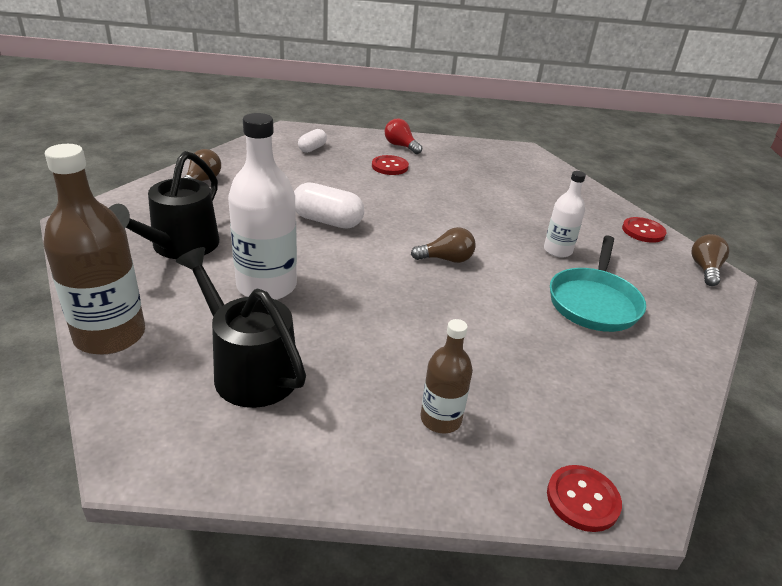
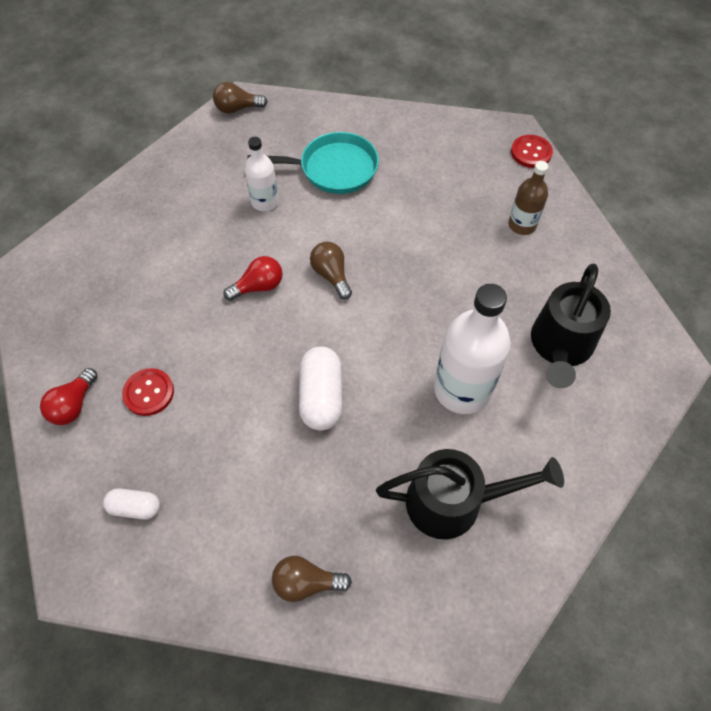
camera: 110 degrees left, 25 degrees up
brown bottle [43,144,145,355] -> none
red button [622,217,666,243] -> none
none -> red light bulb [223,256,283,301]

